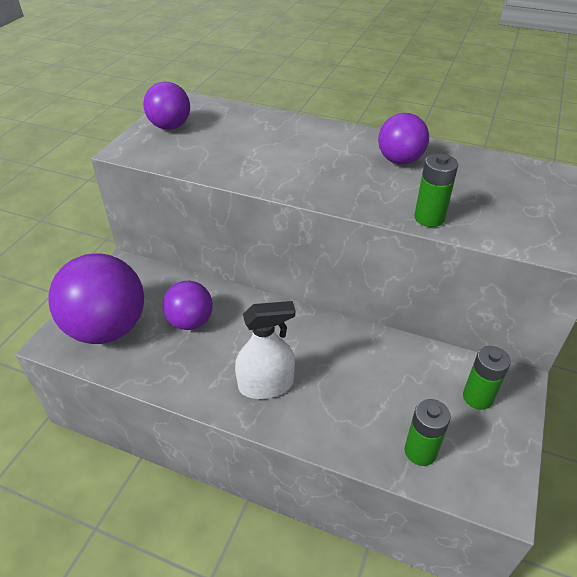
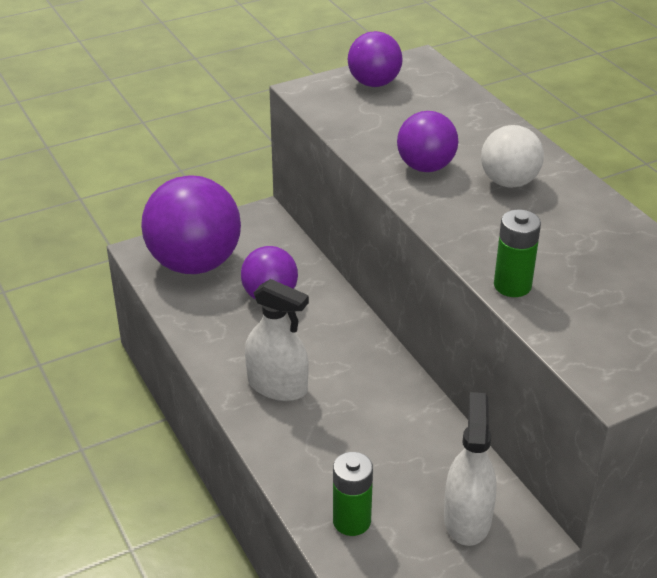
camera: 40 degrees right, 5 degrees down
purple ball [378,113,429,164] -> purple ball moved to [397,111,458,172]
green battery [463,346,511,410] -> white spray bottle [444,392,496,546]
none -> white ball [481,125,544,188]

